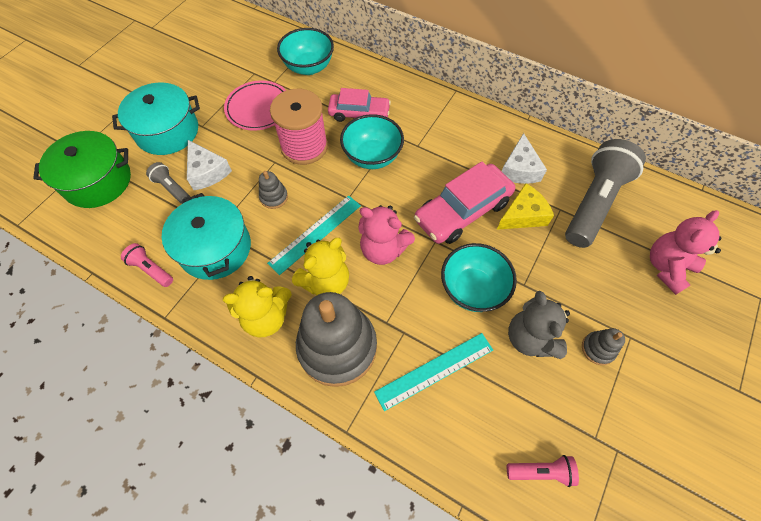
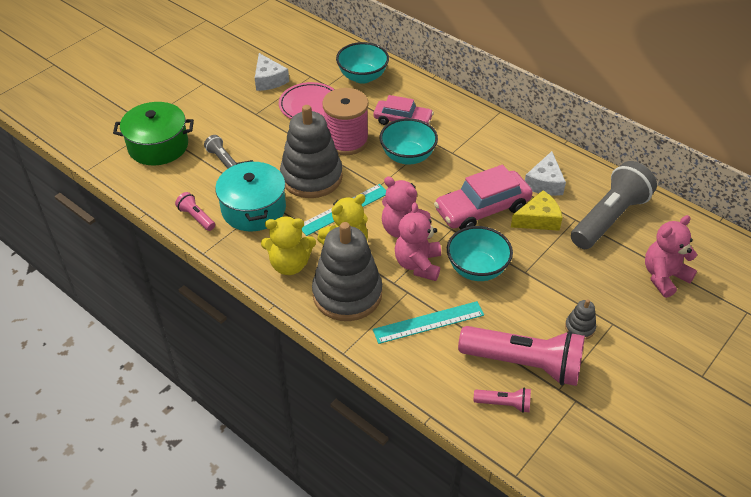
camera: 10 degrees right, 15 degrees down
turquoise pot [112,82,200,155] -> none
white cheese [187,140,232,190] -> white cheese moved to [255,53,289,91]
grey stacking toy [259,171,288,209] -> grey stacking toy [280,105,343,198], size x2.39
grey teddy bear [508,291,570,359] -> none
none -> pink teddy bear [395,202,441,281]
none -> pink flashlight [458,326,585,386]

